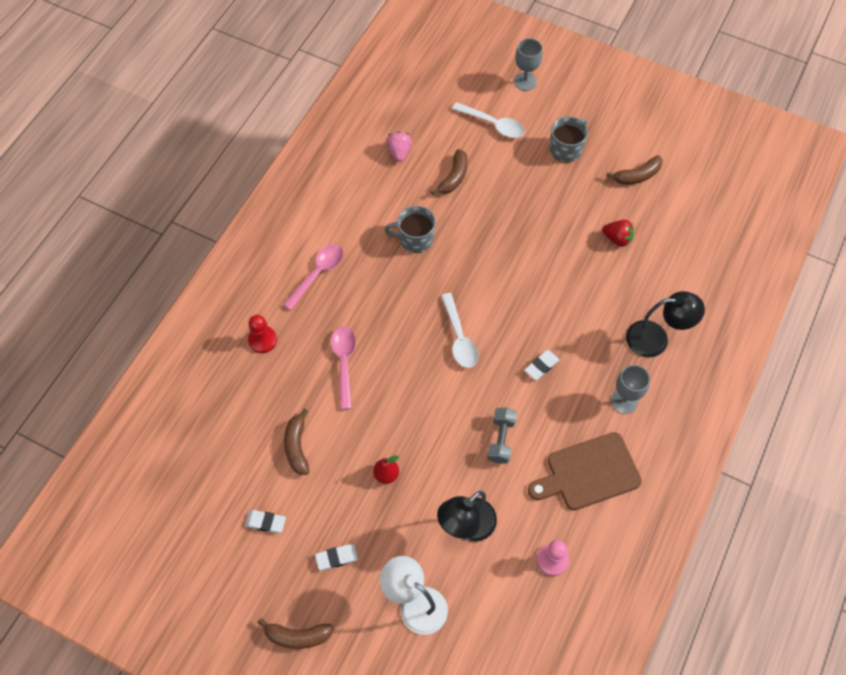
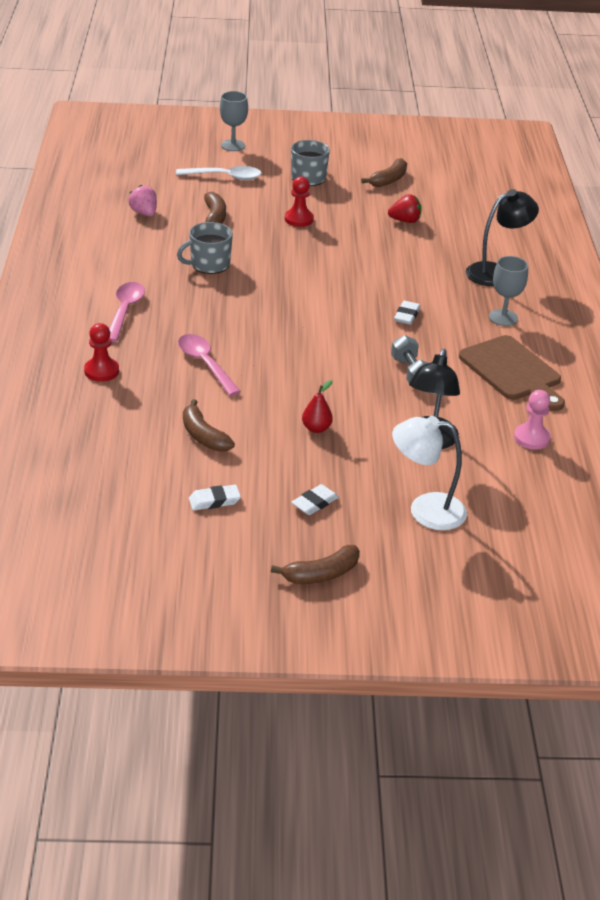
camera: 30 degrees left, 25 degrees down
white spoon [441,293,479,368] -> none
brown cutting board [528,432,642,510] -> brown cutting board turned 75 degrees counterclockwise [459,335,565,411]
none -> red pawn [285,176,314,227]

